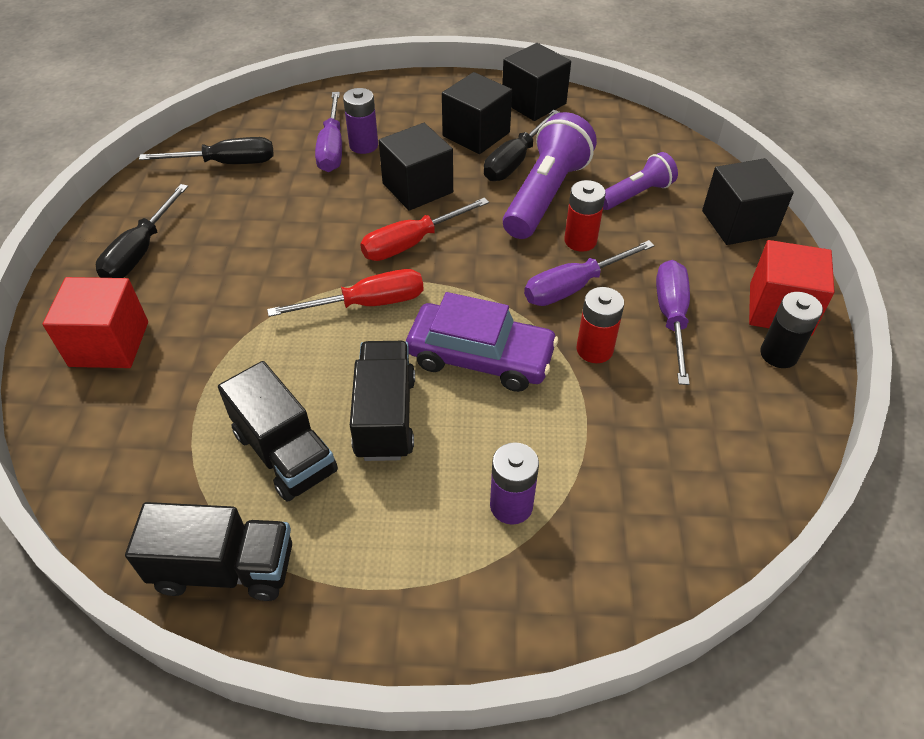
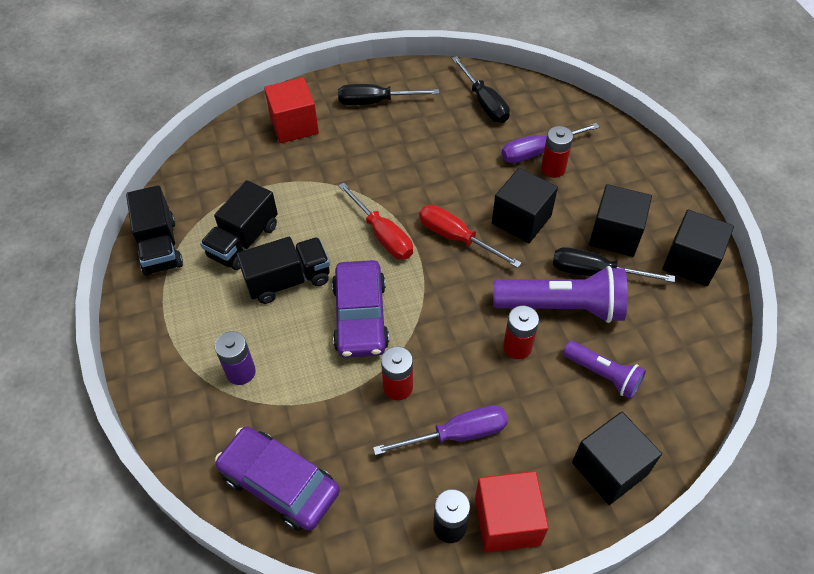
camera: 70 degrees right, 5 degrees up
purple battery [343,88,378,154] -> red battery [541,126,573,178]
purple screwdriver [524,240,655,306] -> none
none -> purple car [215,426,340,531]

